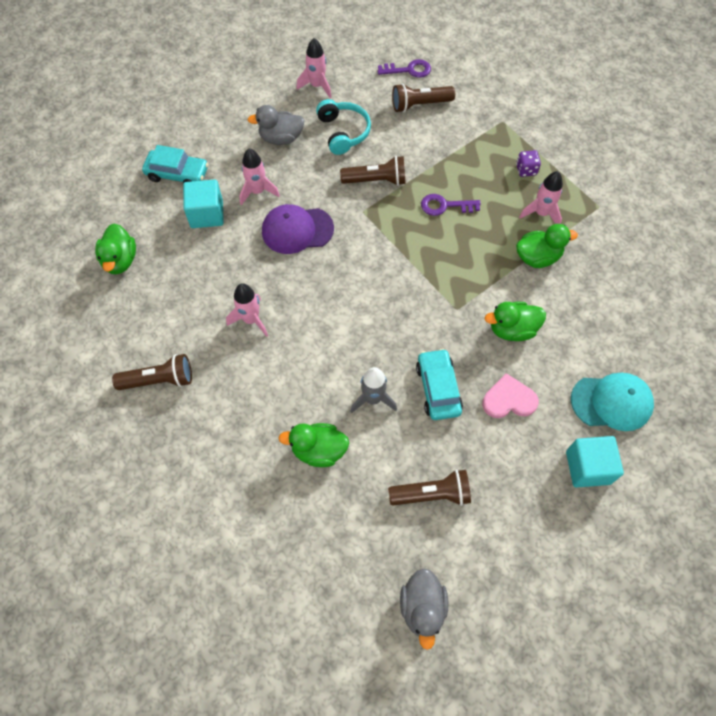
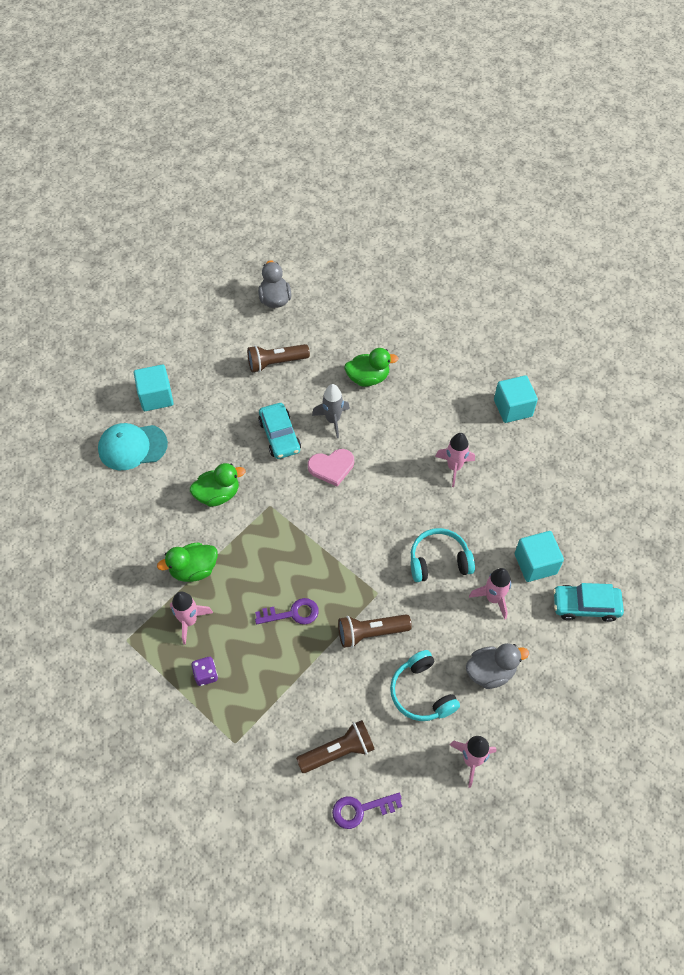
camera: 170 degrees right, 5 degrees down
green duck [95,223,136,274] -> none
brown flashlight [112,354,192,390] -> turquoise cube [494,375,538,423]
purple cap [262,204,334,254] -> turquoise headphones [411,528,475,582]
pink heart [482,373,539,418] -> pink heart moved to [308,449,354,487]

